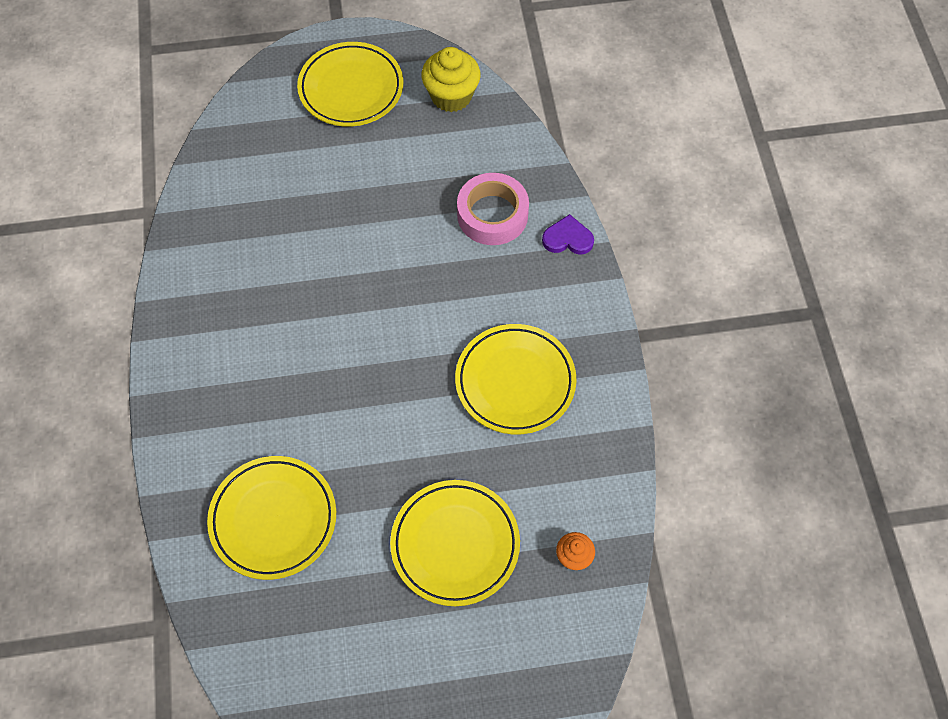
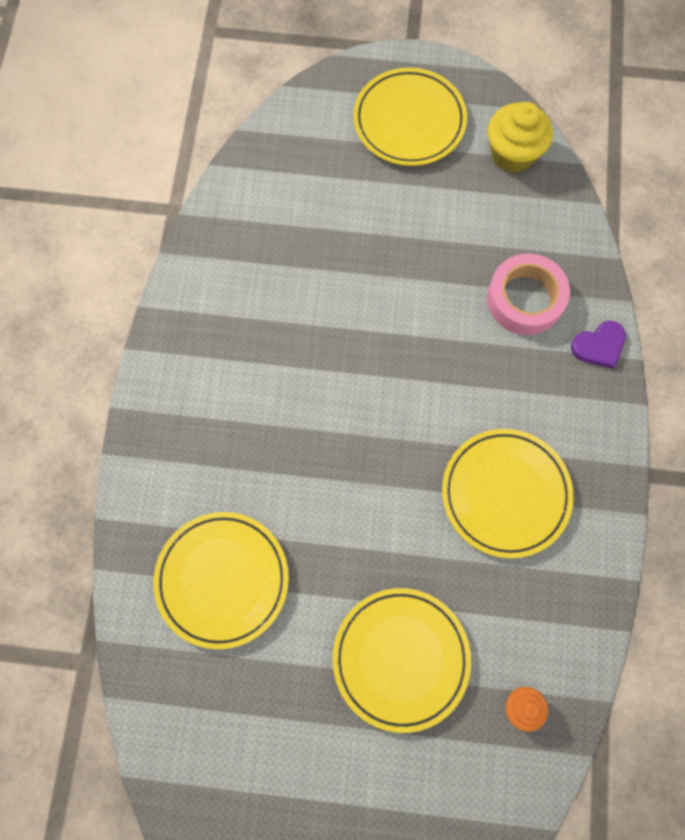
camera: 15 degrees right, 10 degrees up
purple heart [542,214,594,255] -> purple heart turned 135 degrees clockwise [571,321,626,369]

